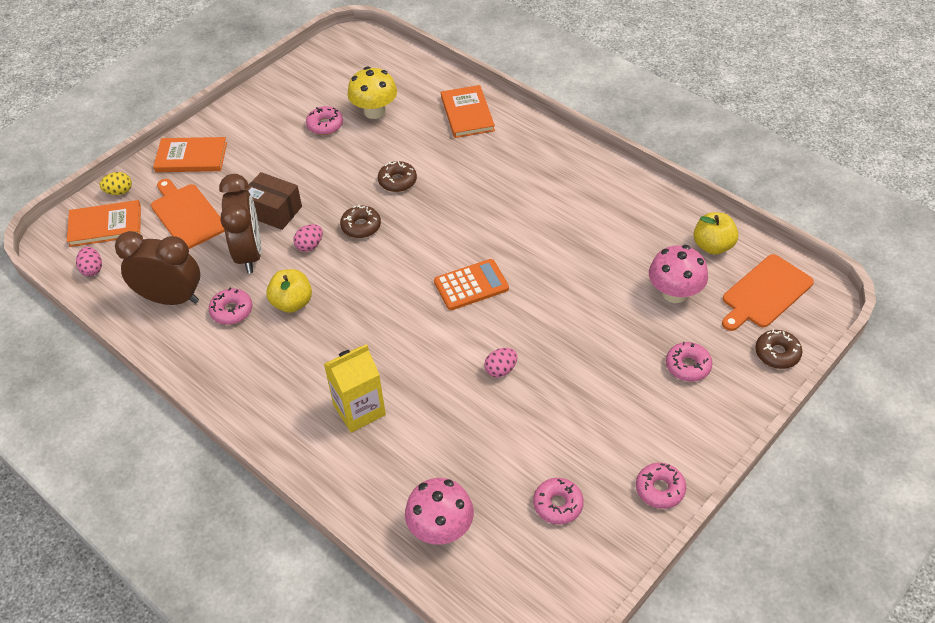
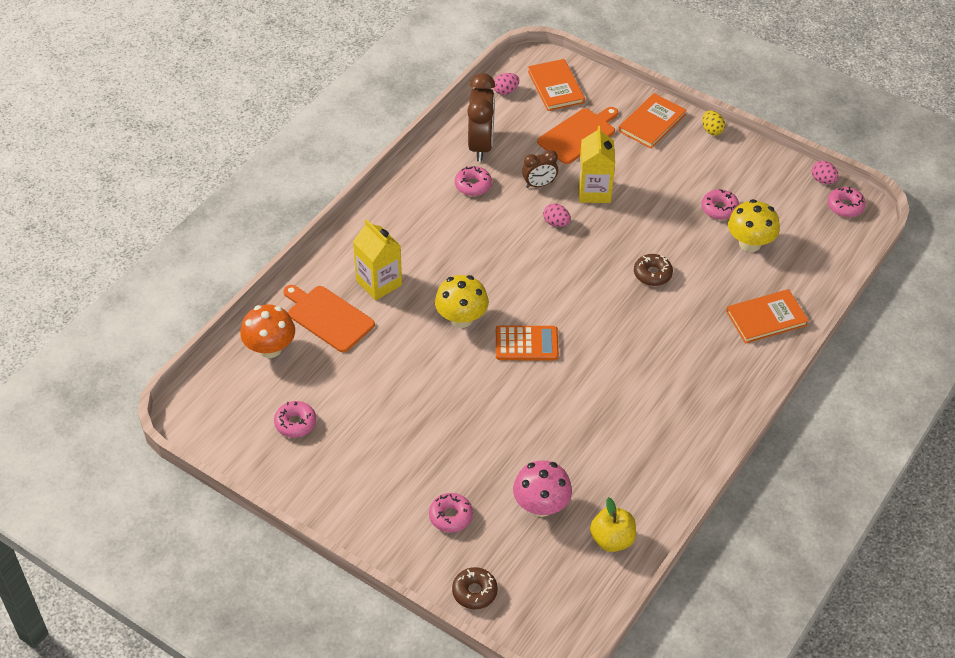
camera: 80 degrees right, 0 degrees up
yellow egg [100,172,132,195] -> yellow egg moved to [702,110,725,136]
orange book [153,137,227,172] -> orange book turned 45 degrees clockwise [618,93,686,149]
brown clock [219,174,261,273] -> brown clock [522,150,558,188], size x0.55
brown box [245,172,302,230] -> yellow carton [578,126,615,203]
yellow apple [266,269,312,313] -> none
brown donut [340,205,381,238] -> none
pink mushroom [405,478,474,544] -> orange mushroom [240,304,295,358]
orange calculator [434,259,509,310] -> orange calculator turned 60 degrees counterclockwise [496,326,559,361]
pink egg [484,348,518,377] -> pink egg moved to [811,161,839,184]
pink donut [636,463,686,509] -> pink donut moved to [828,187,866,217]
orange cutting board [722,254,814,331] -> orange cutting board moved to [283,285,375,352]
none -> yellow mushroom [435,275,489,328]

